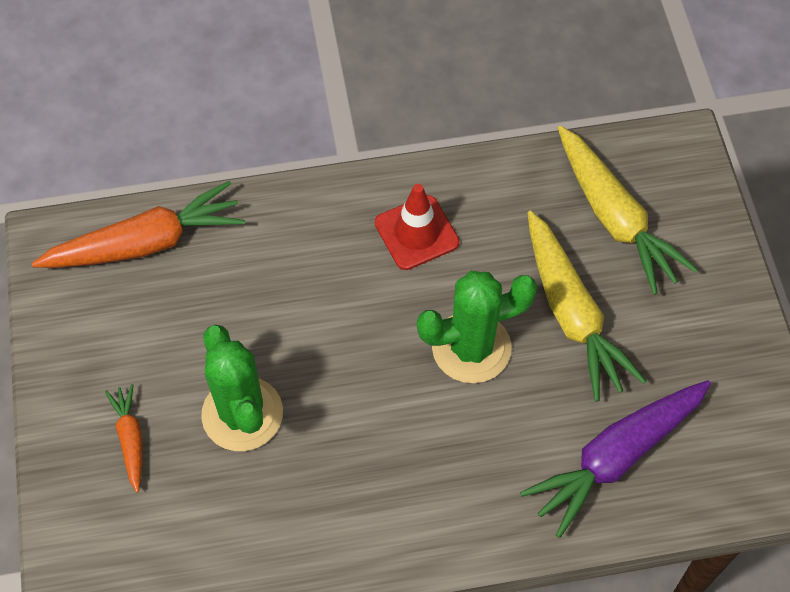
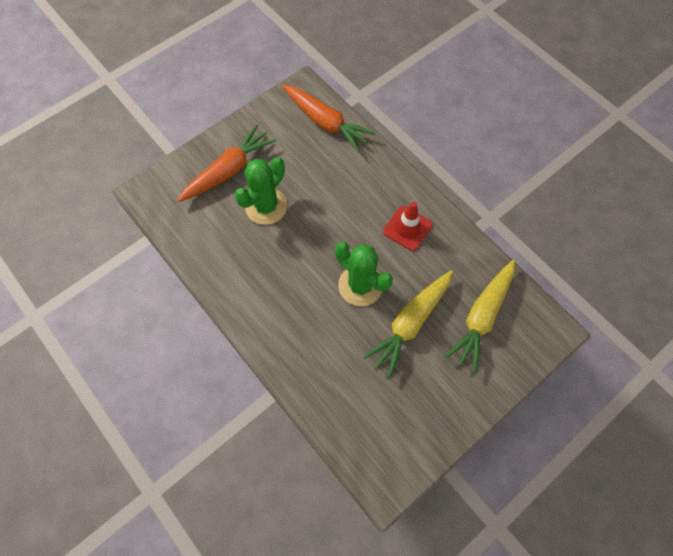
camera: 60 degrees right, 5 degrees up
orange carrot [105,384,142,493] -> orange carrot [177,124,276,202], size x1.97
purple carrot [520,380,711,538] -> none

